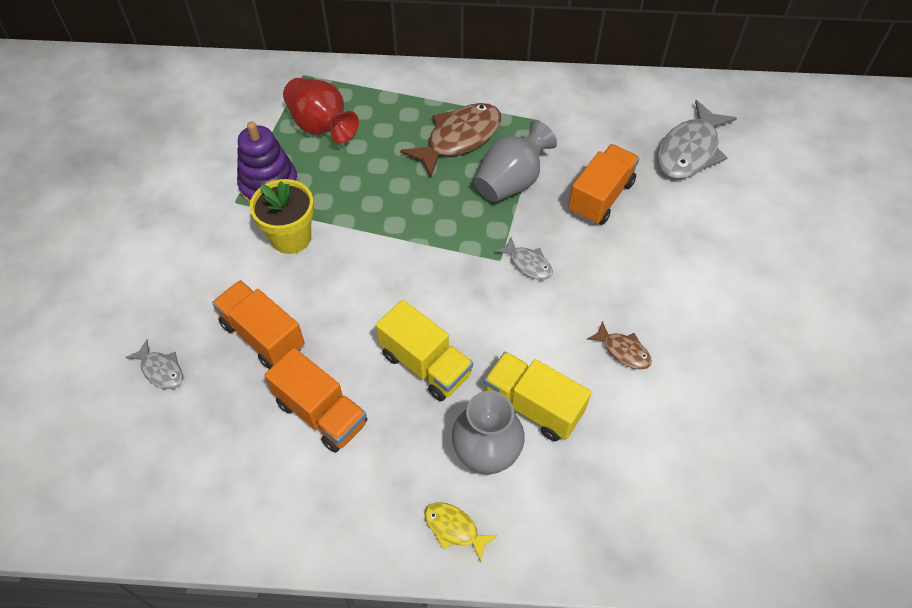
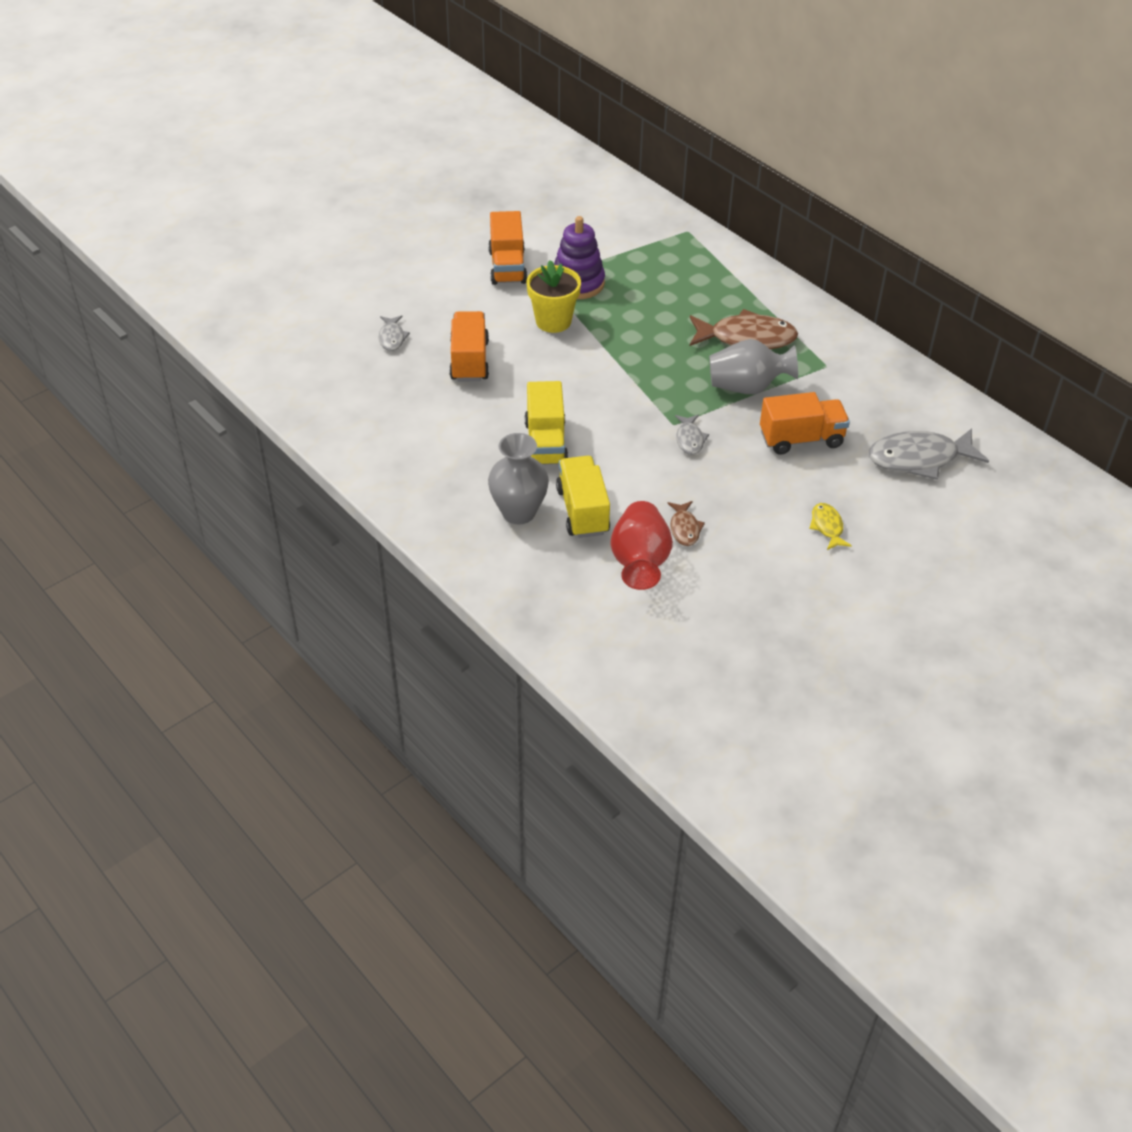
camera: 45 degrees right, 10 degrees down
orange truck [264,348,367,453] -> orange truck moved to [488,211,527,285]
red vase [283,78,359,143] -> red vase moved to [610,501,673,590]
yellow fish [424,502,497,562] -> yellow fish moved to [809,503,852,550]

